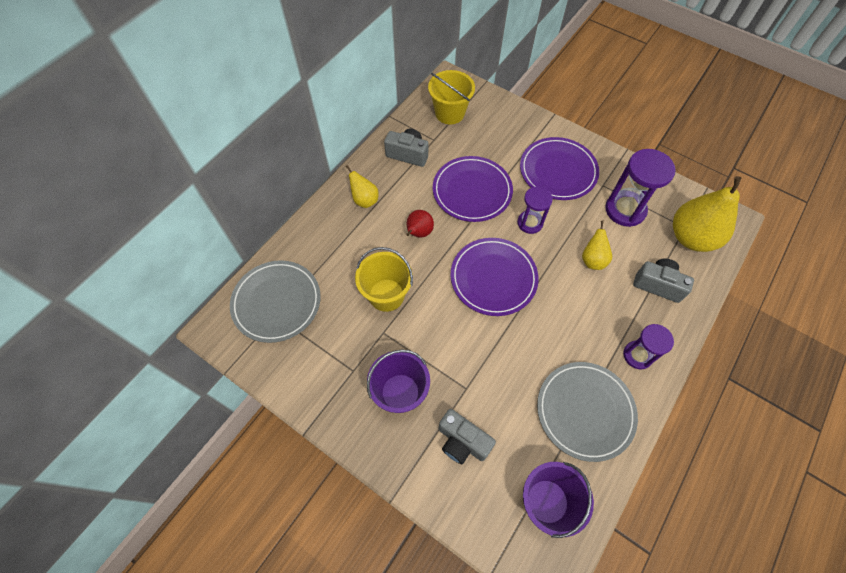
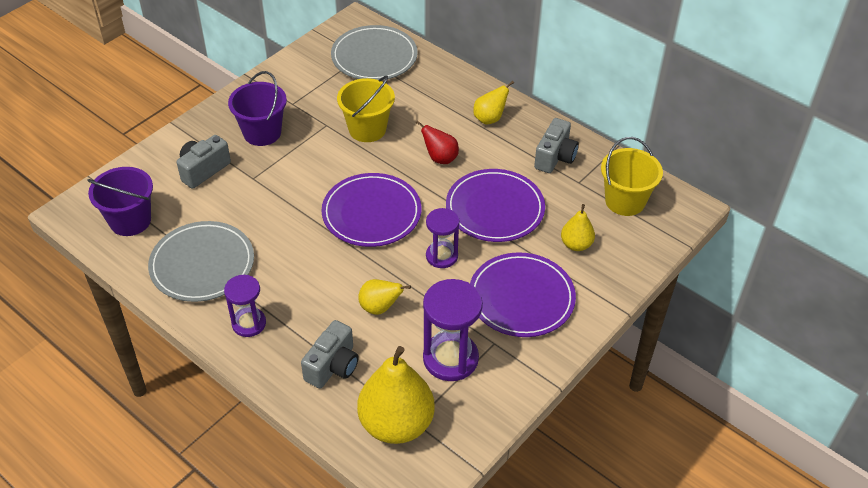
camera: 95 degrees right, 15 degrees down
none -> yellow pear [561,204,595,251]

